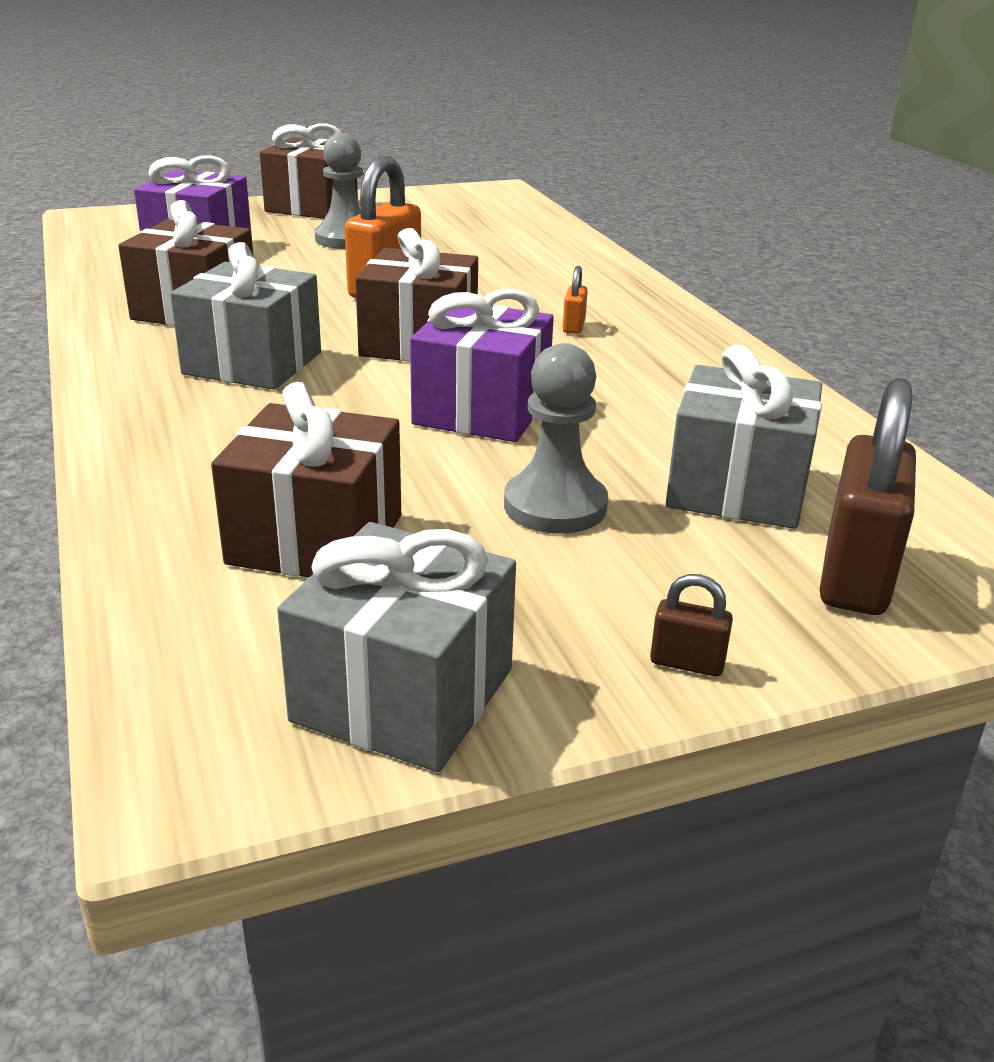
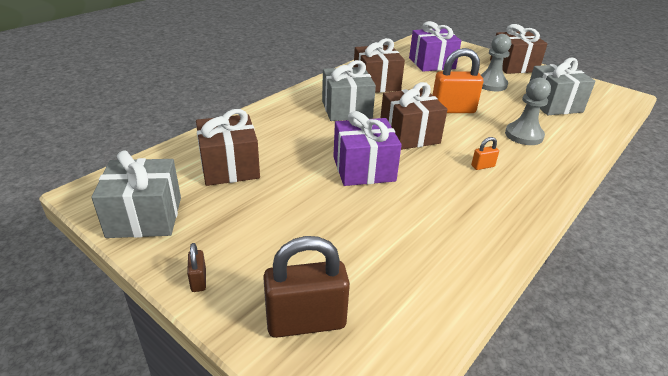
camera: 60 degrees right, 5 degrees up
grey pawn [504,343,608,534] -> grey pawn moved to [505,78,551,145]
grey gift [666,345,822,529] -> grey gift moved to [526,58,596,115]

